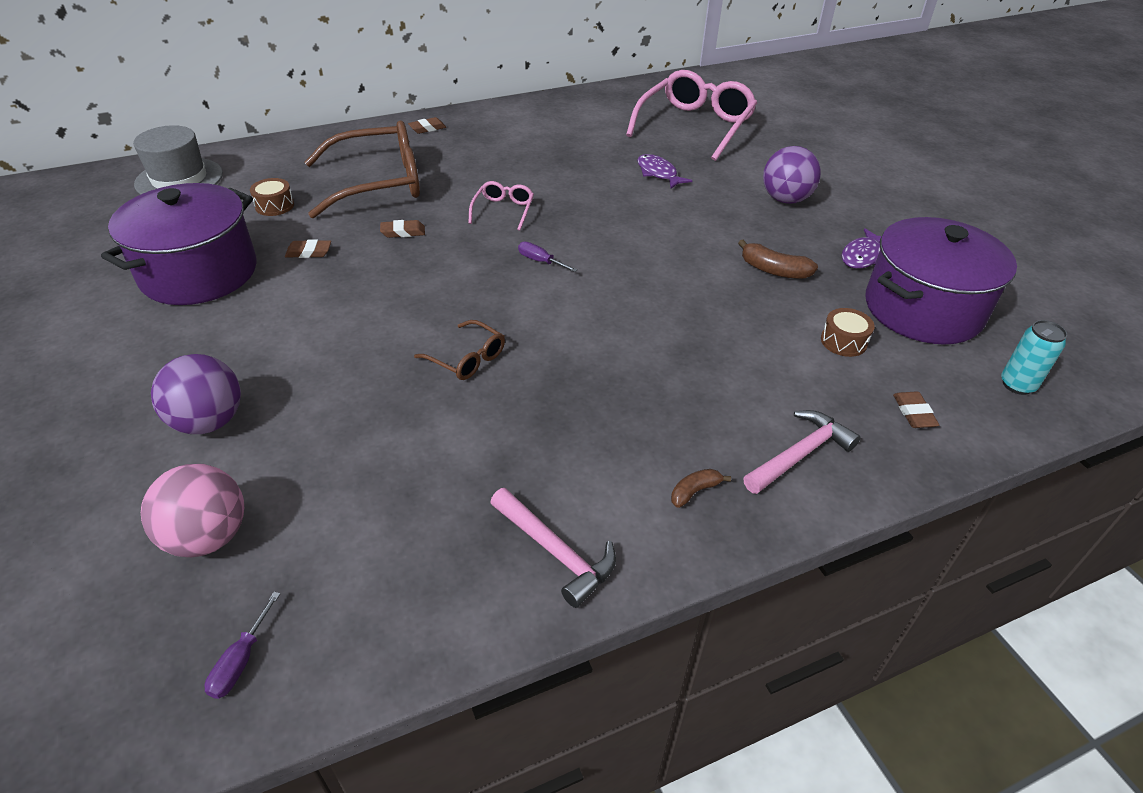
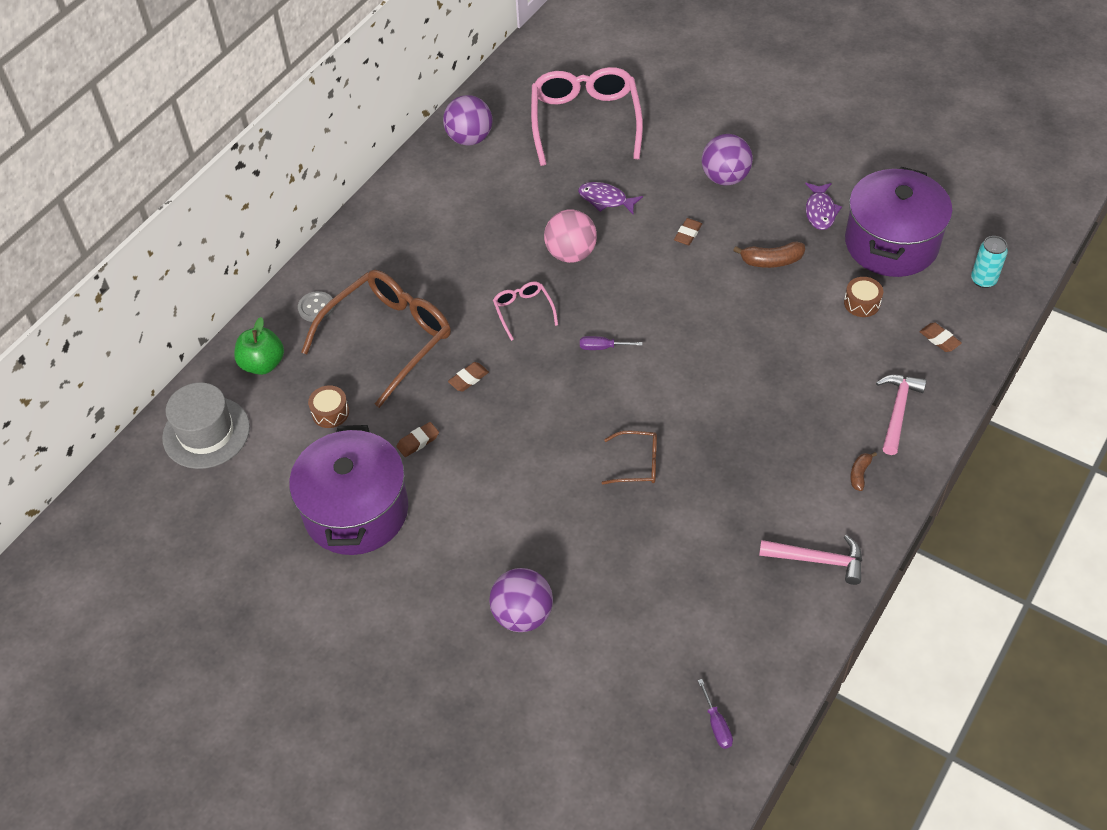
camera: 30 degrees left, 10 degrees up
pink ball [141,464,244,557] -> pink ball moved to [544,209,597,263]
brown eraser [408,117,446,134] -> brown eraser moved to [674,218,702,245]
none -> green apple [234,317,284,375]
none -> grey button [298,291,335,322]
none -> purple ball [443,95,492,146]

